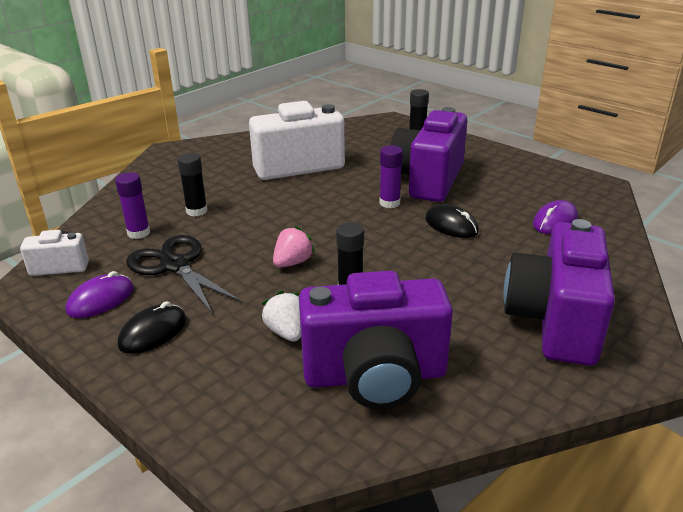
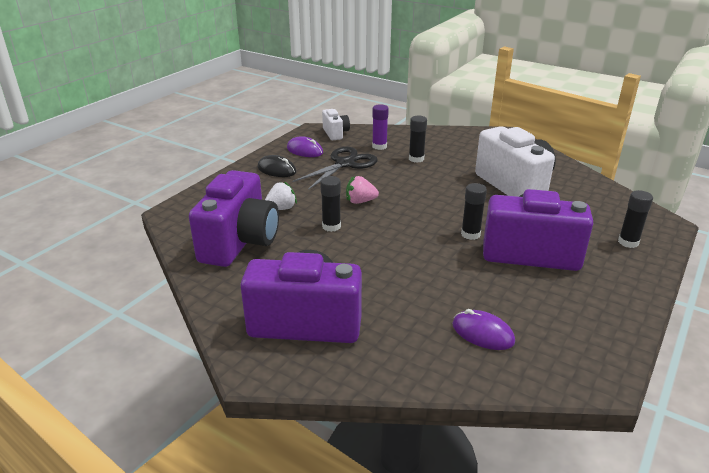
camera: 80 degrees right, 0 degrees up
pink strawberry [273,226,315,267] -> pink strawberry turned 150 degrees clockwise [346,176,379,204]
purple camera [299,271,453,409] -> purple camera turned 150 degrees counterclockwise [189,170,279,267]
purple glue stick [379,145,403,208] -> black glue stick [461,183,487,240]
black mouse [425,204,479,238] -> none

